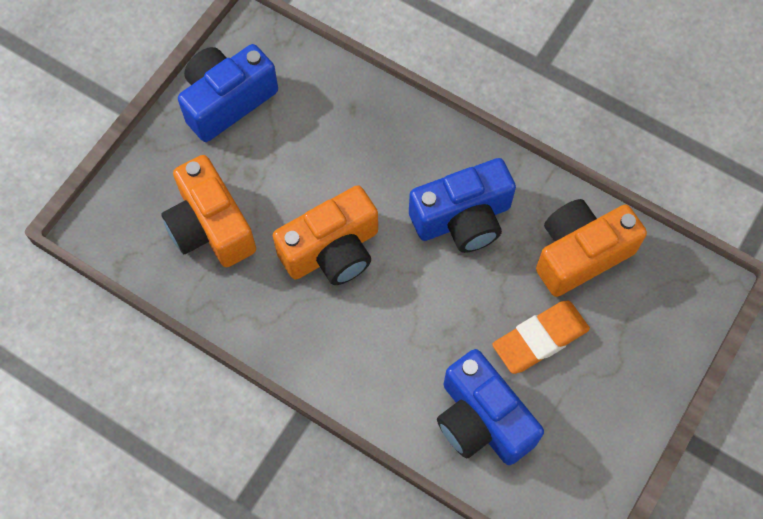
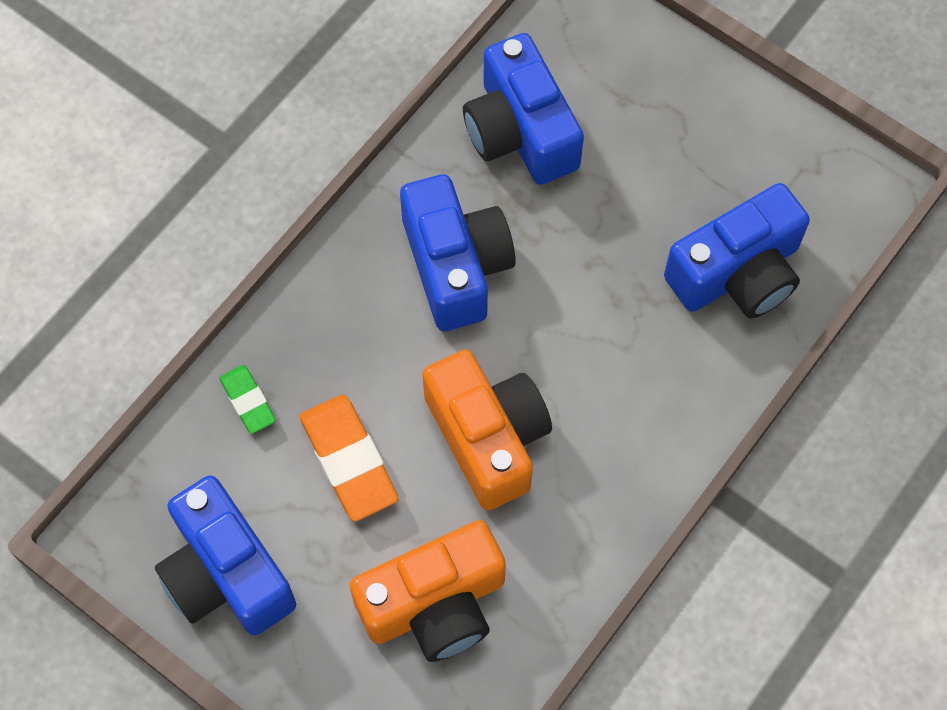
camera: 85 degrees left, 0 degrees up
orange eraser [492,301,590,374] -> orange eraser moved to [300,395,399,522]
orange camera [536,199,647,297] -> blue camera [463,33,584,185]
none -> green eraser [219,365,276,434]

